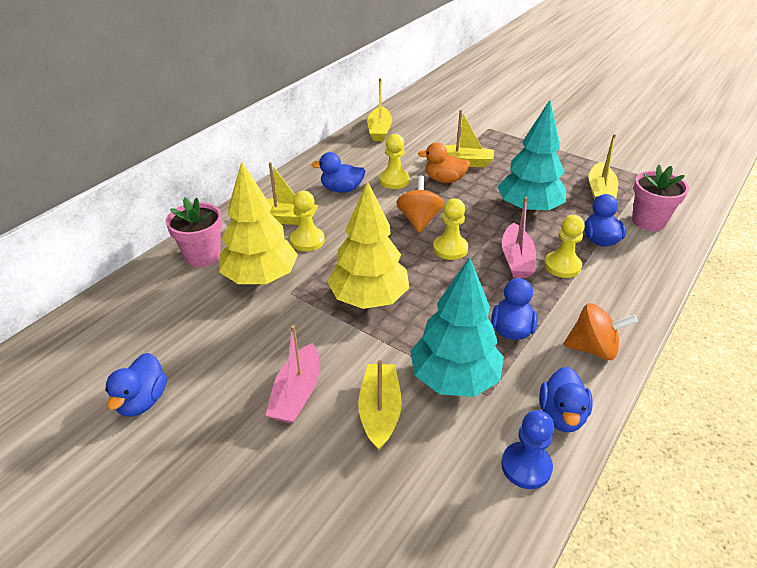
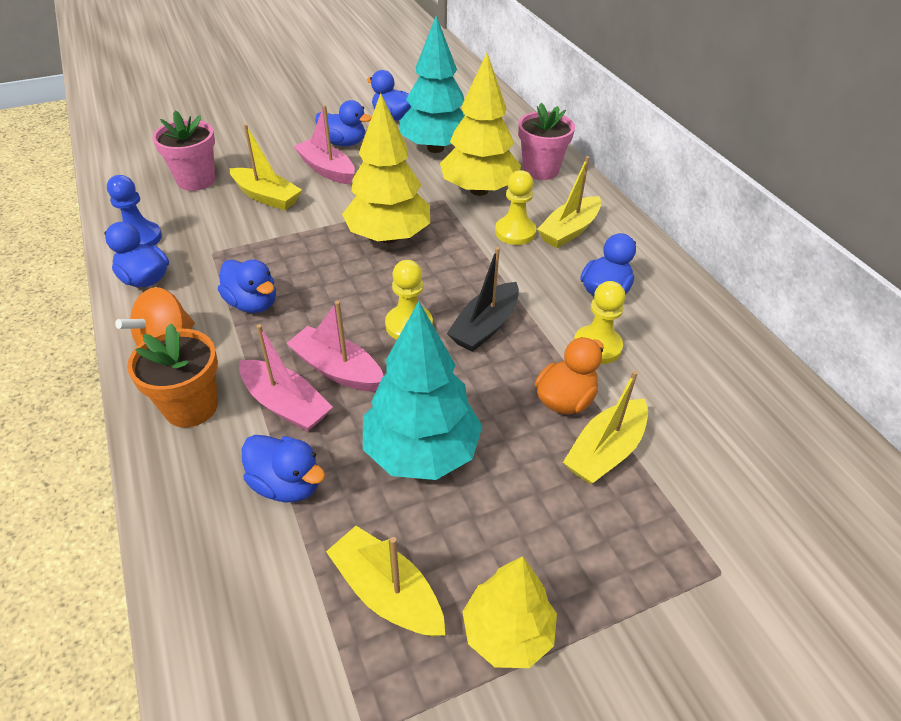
camera: 120 degrees right, 5 degrees up
yellow boat [367,78,392,141] -> none
orange spinning top [396,176,444,233] -> black boat [447,247,519,352]
turquoise tree [410,257,504,397] -> turquoise tree moved to [399,16,465,153]
yellow pawn [544,215,585,278] -> pink boat [239,324,333,432]
pink flower pot [632,164,689,231] -> pink flower pot moved to [152,111,215,191]
none -> orange flower pot [127,323,218,427]
none -> blue duck [315,100,372,146]
none -> yellow tree [462,556,557,668]

